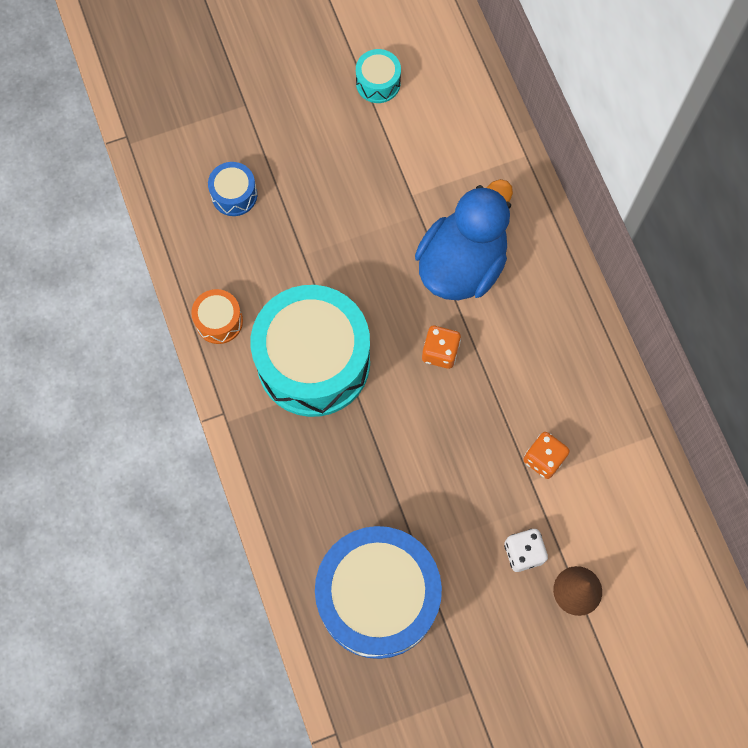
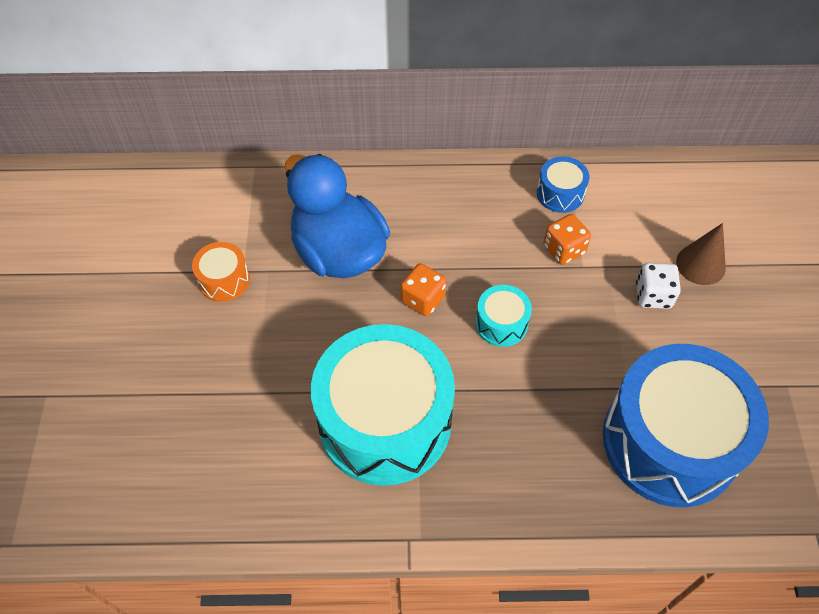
camera: 70 degrees left, 15 degrees down
orange drum [191,289,243,344] -> orange drum moved to [192,242,250,302]
blue drum [208,162,257,216] -> blue drum moved to [537,156,589,213]
turquoise drum [356,49,401,103] -> turquoise drum moved to [476,285,532,347]

